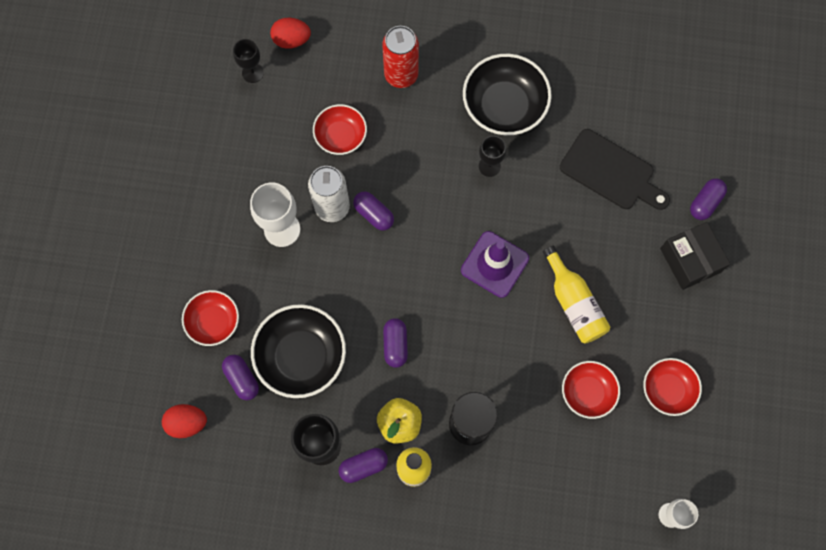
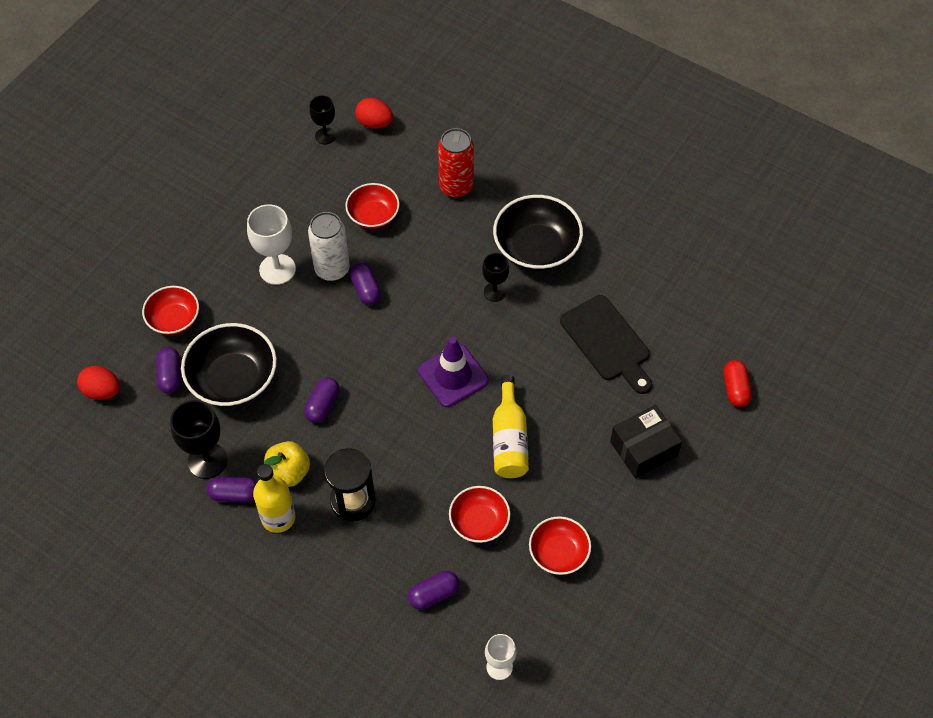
camera: 25 degrees right, 15 degrees down
black box [660,222,730,290] -> black box turned 60 degrees clockwise [610,405,682,479]
purple capsule [690,178,727,220] -> purple capsule moved to [408,571,459,610]
none -> red capsule [723,360,752,407]

